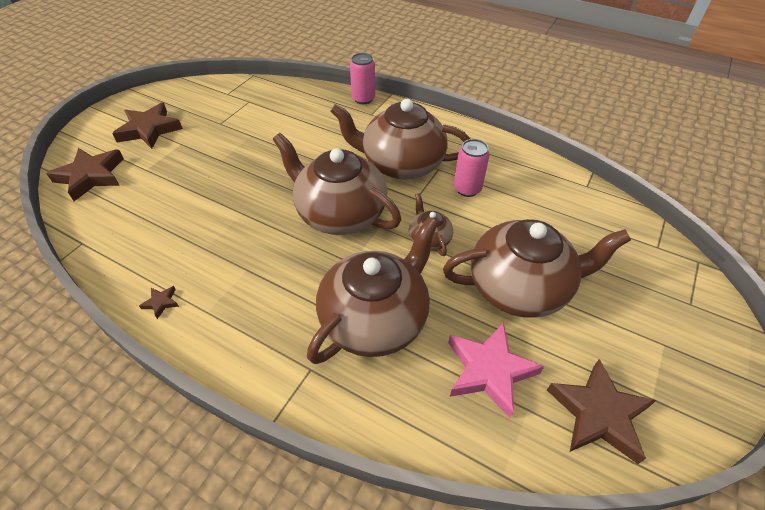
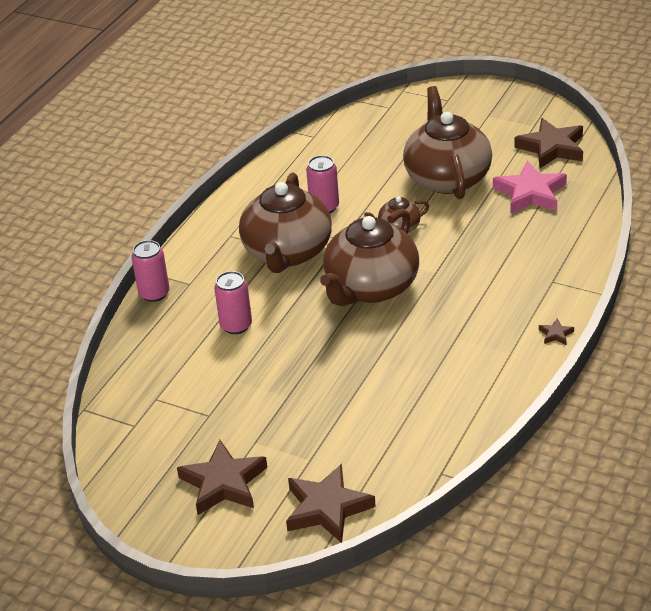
camera: 90 degrees left, 10 degrees down
brown star [139,286,179,319] -> brown star moved to [539,319,574,345]
brown teapot [307,217,439,364] -> none
none -> pink can [214,271,252,334]

